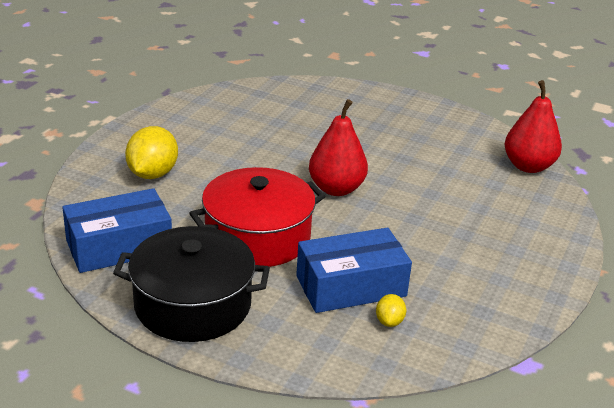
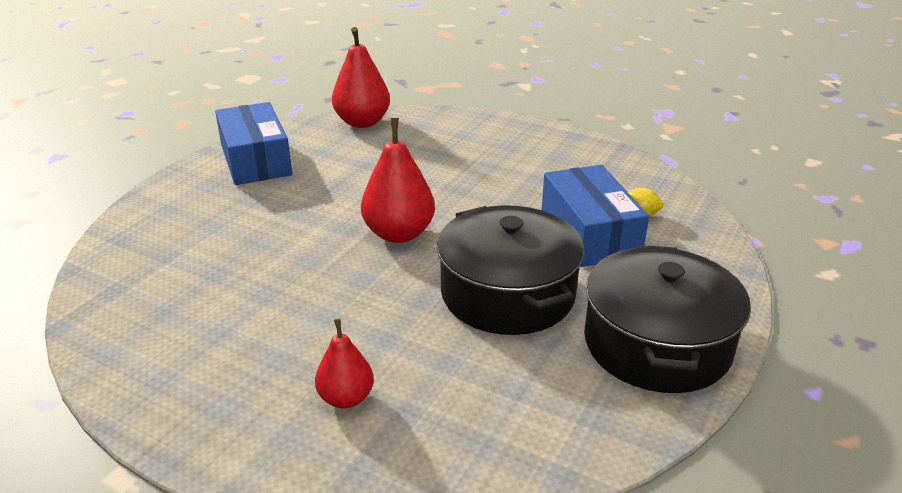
camera: 85 degrees left, 0 degrees up
blue box [62,188,172,273] -> blue box moved to [215,102,292,185]
yellow lemon [125,126,178,179] -> red pear [315,318,374,408]
red pot [190,167,326,267] -> black pot [437,205,585,335]

